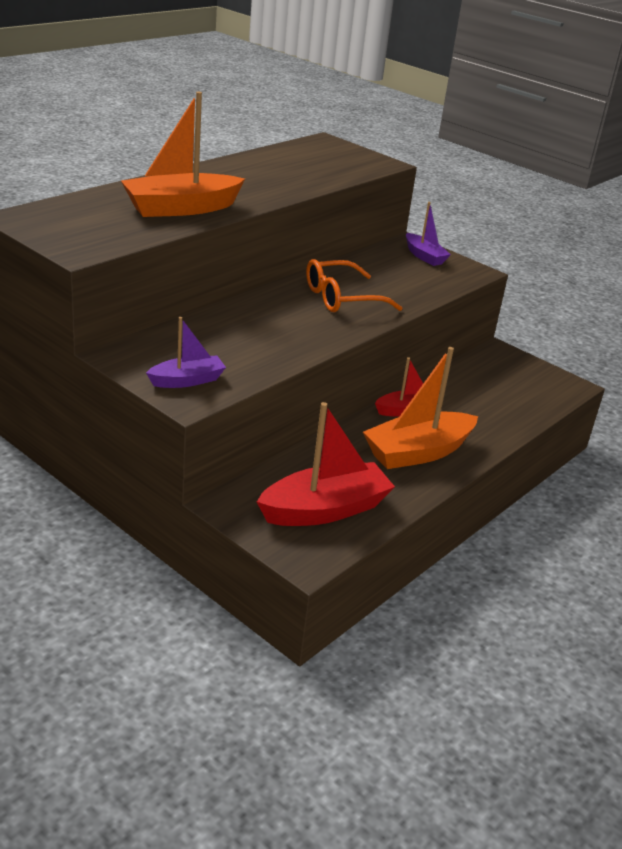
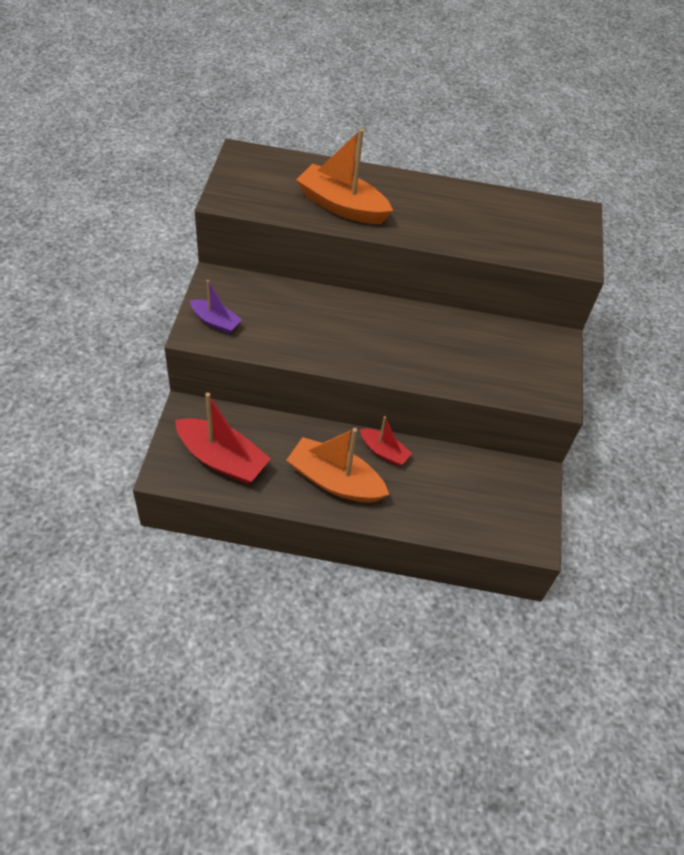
camera: 55 degrees right, 20 degrees up
orange glasses [306,259,402,312] -> none
purple boat [406,202,451,266] -> none

